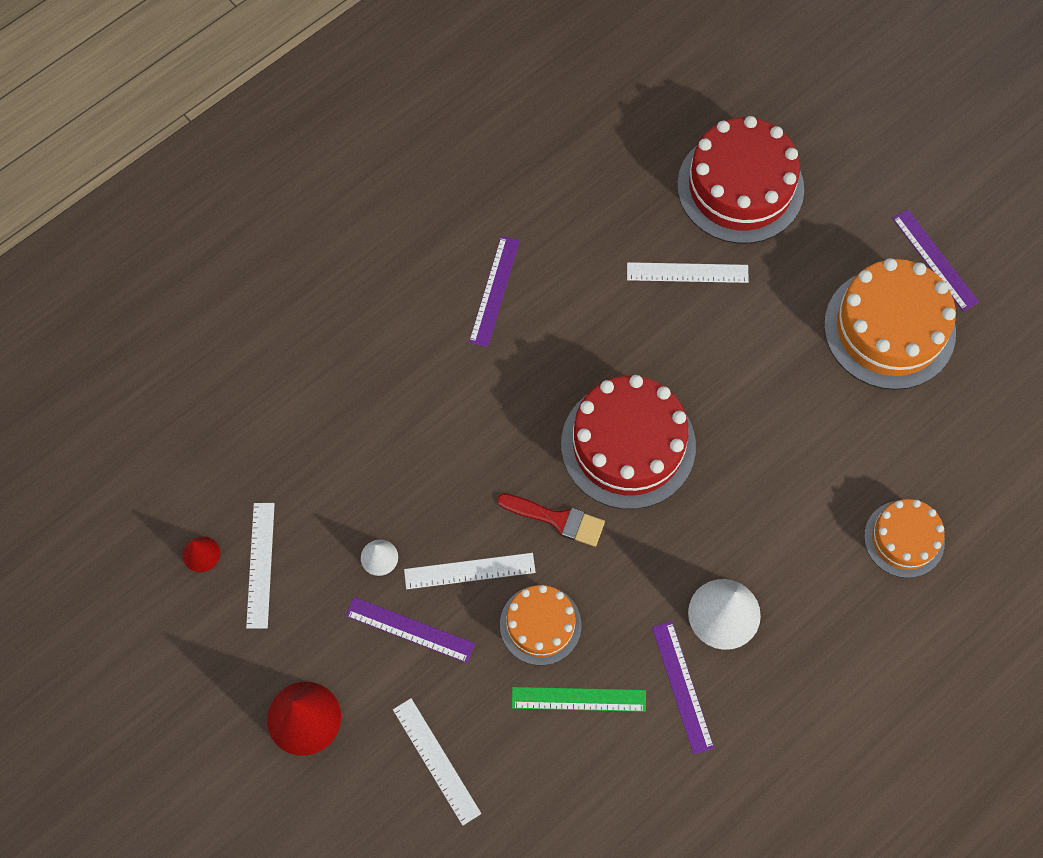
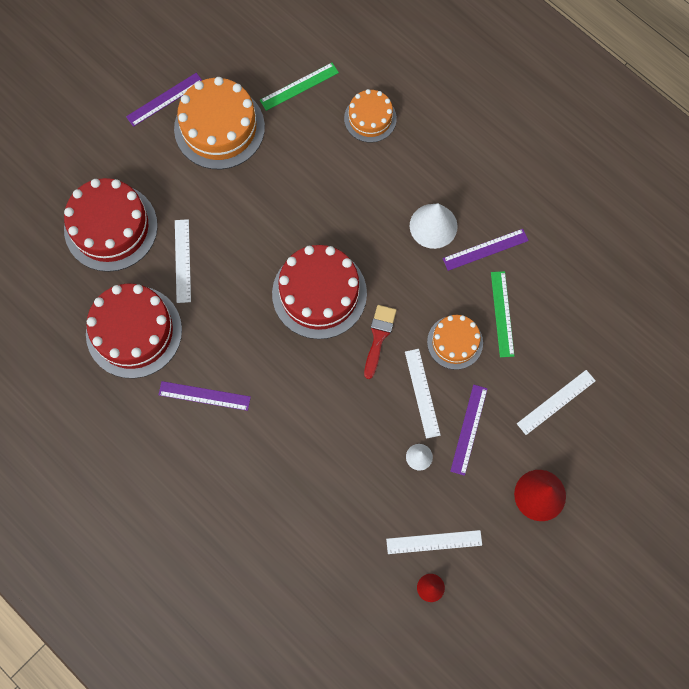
camera: 95 degrees left, 5 degrees up
none -> red cake [86,284,182,378]
none -> green ruler [260,63,339,111]

